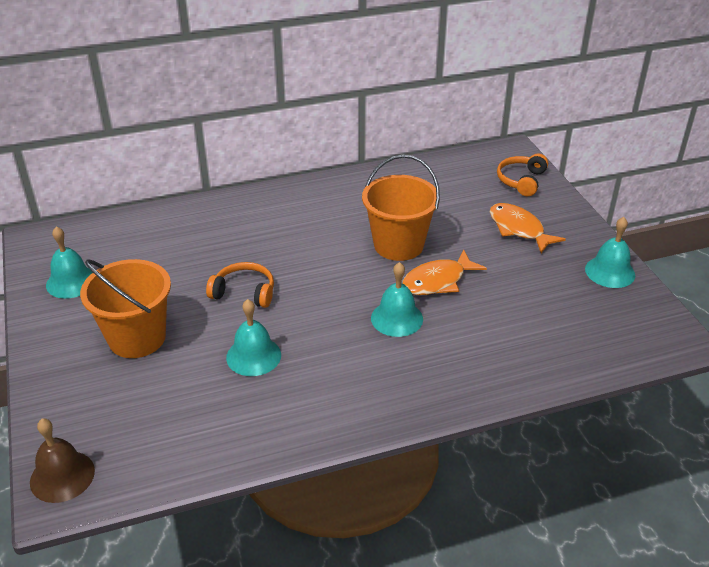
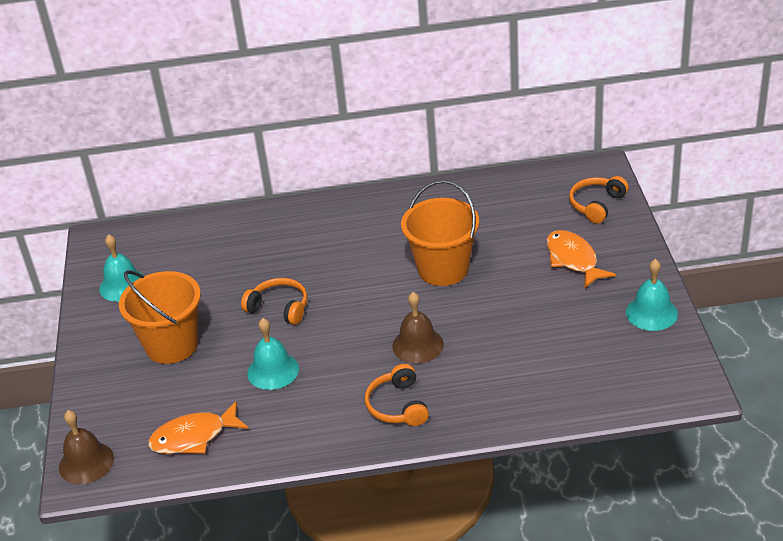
camera: 15 degrees right, 0 degrees up
turquoise bell [371,262,423,337] -> brown bell [392,292,444,364]
orange fish [402,250,487,295] -> orange fish moved to [148,401,249,454]
none -> orange headphones [365,364,429,426]

